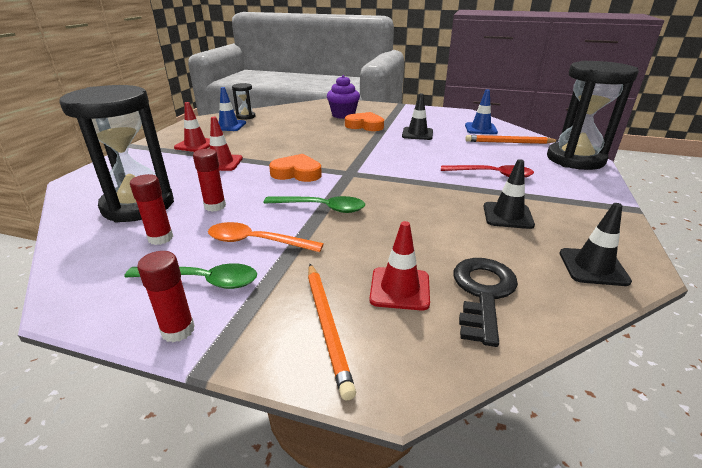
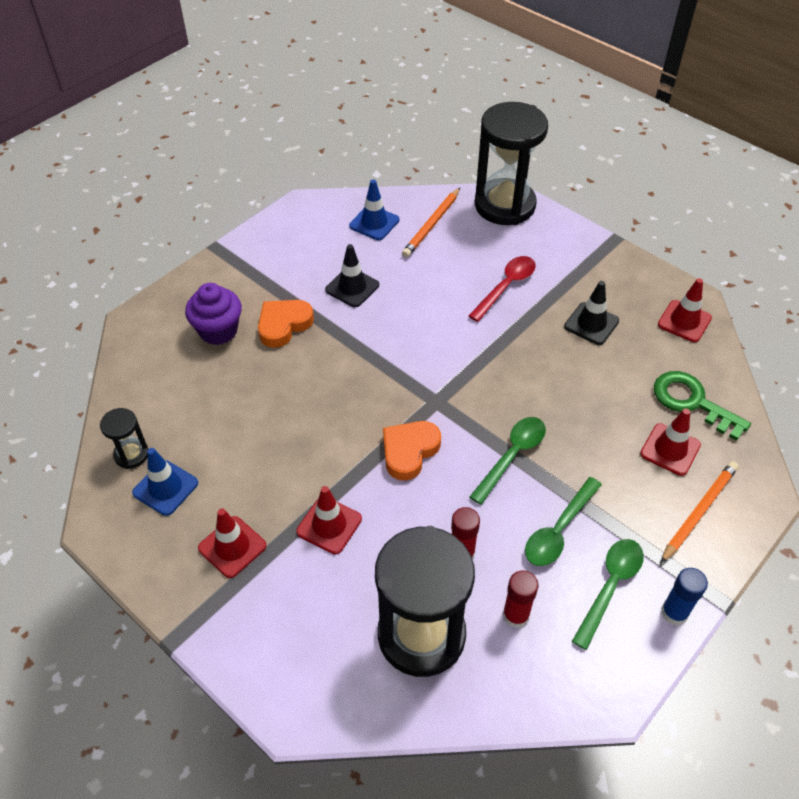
camera: 65 degrees left, 20 degrees up
red glue stick [137,251,195,342] -> blue glue stick [661,568,708,626]
orange spoon [208,222,324,252] -> green spoon [525,477,602,566]
orange pencil [308,264,356,400] -> orange pencil turned 60 degrees counterclockwise [661,461,738,563]
black key [454,258,518,347] -> green key [654,371,751,441]
black traffic cone [560,203,632,286] -> red traffic cone [658,278,712,342]

